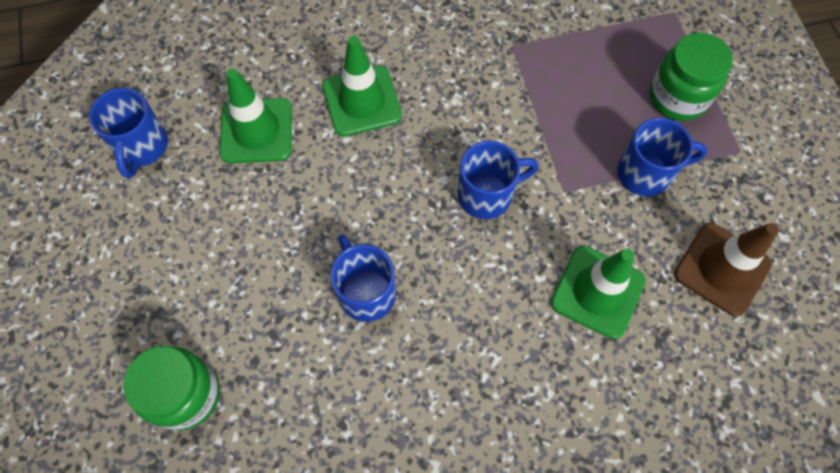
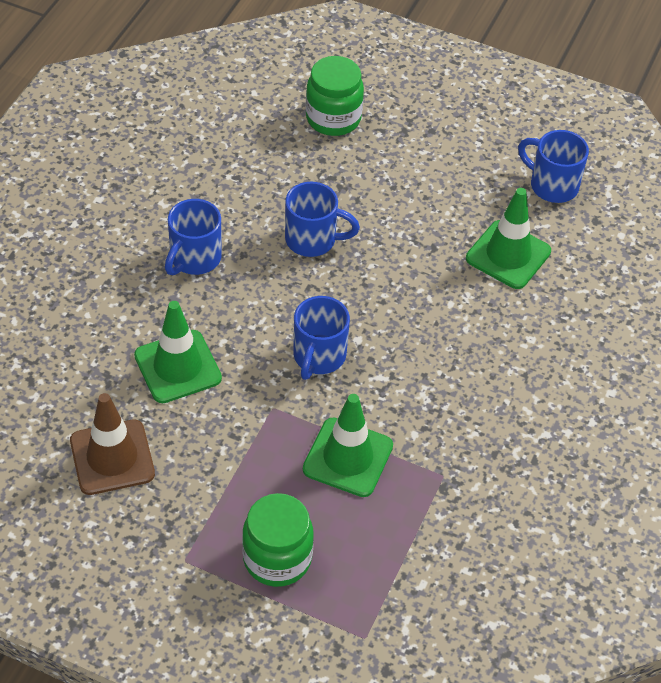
camera: 125 degrees right, 15 degrees down
green traffic cone [322,36,402,137] -> green traffic cone moved to [303,394,393,497]
blue mug [617,118,708,196] -> blue mug moved to [165,199,222,275]

